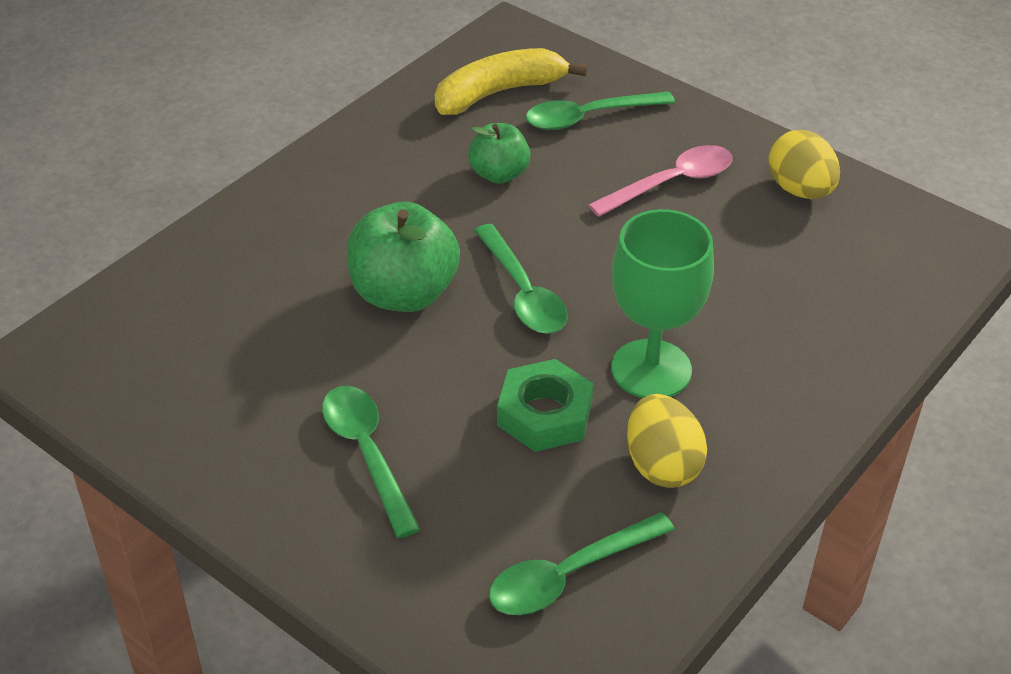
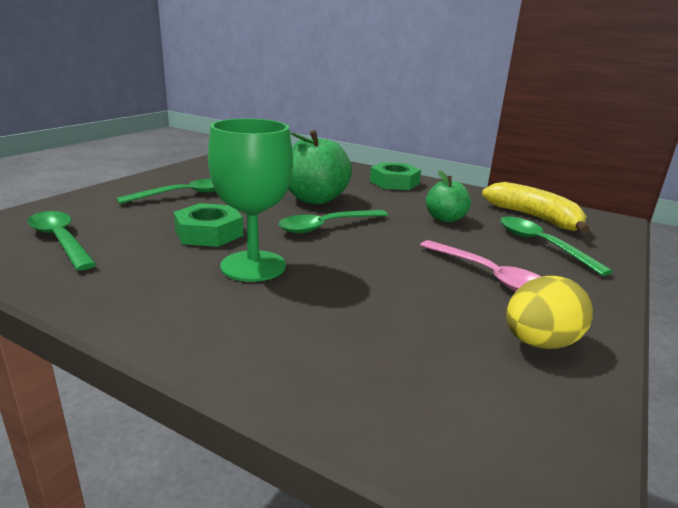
camera: 80 degrees right, 20 degrees down
yellow egg [627,394,707,488] -> none
none -> green nut [370,162,421,190]

